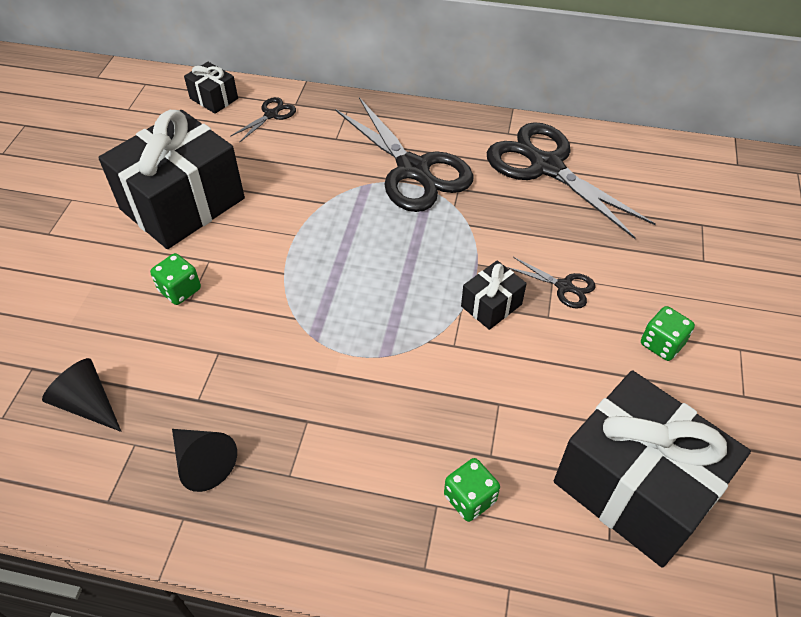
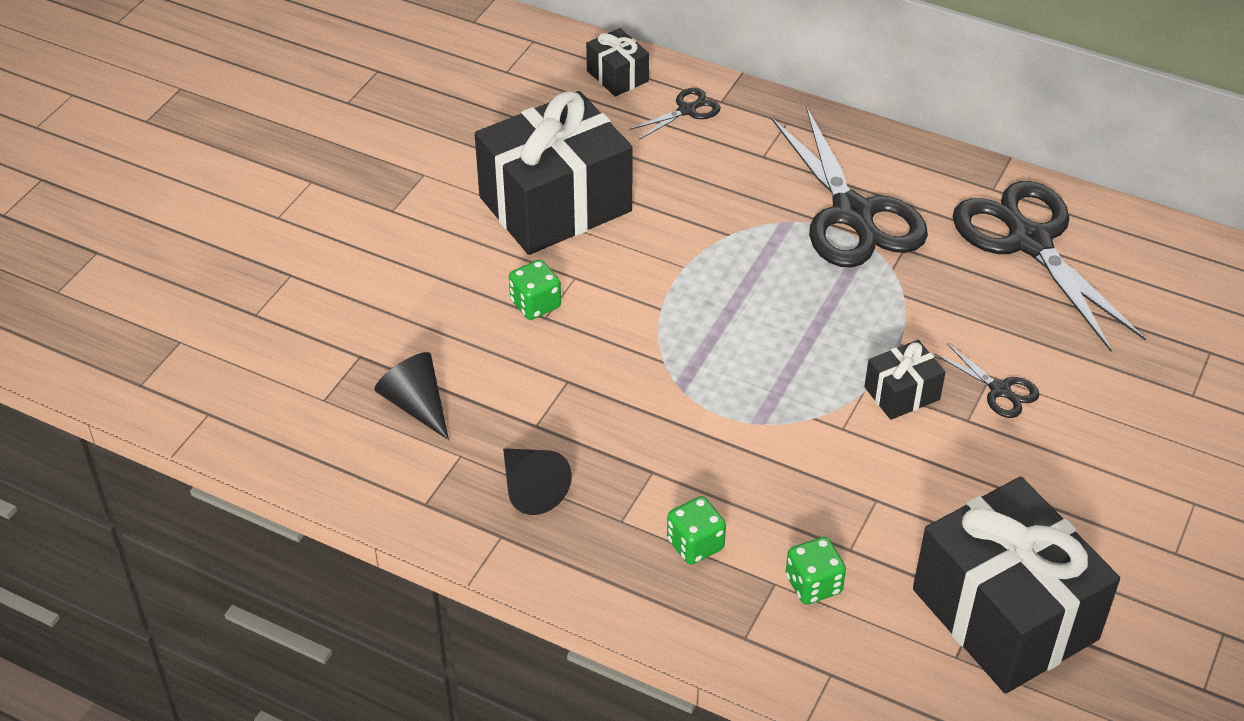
camera: 15 degrees right, 5 degrees down
green dice [641,306,695,361] -> green dice moved to [667,496,726,565]

